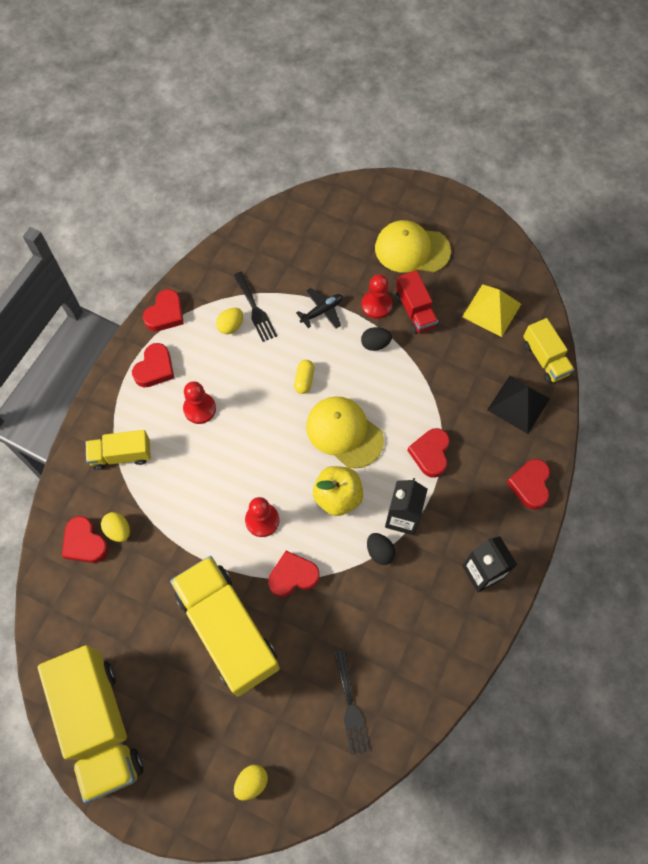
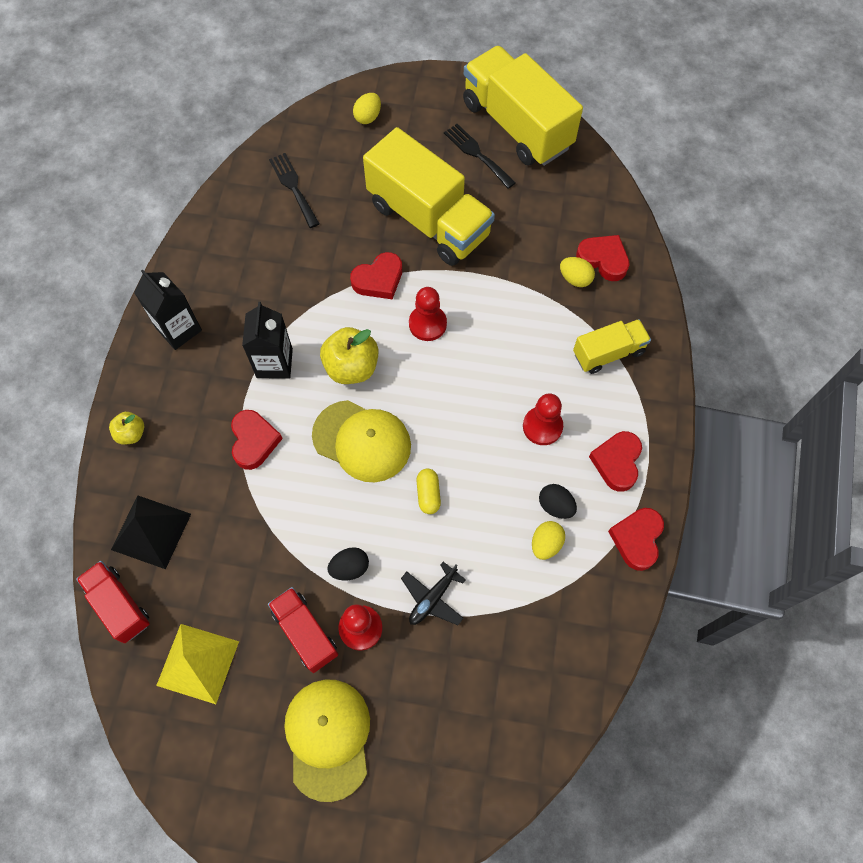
camera: 165 degrees right, 0 degrees up
black fork [234,272,277,342] -> black fork moved to [444,124,516,189]
black egg [367,533,396,565] -> black egg moved to [539,484,577,519]
yellow cap [375,220,451,273] -> yellow cap turned 90 degrees counterclockwise [284,680,370,802]
red heart [507,459,550,510] -> yellow apple [109,412,144,445]
yellow truck [523,318,574,383] -> red truck [76,561,150,643]

